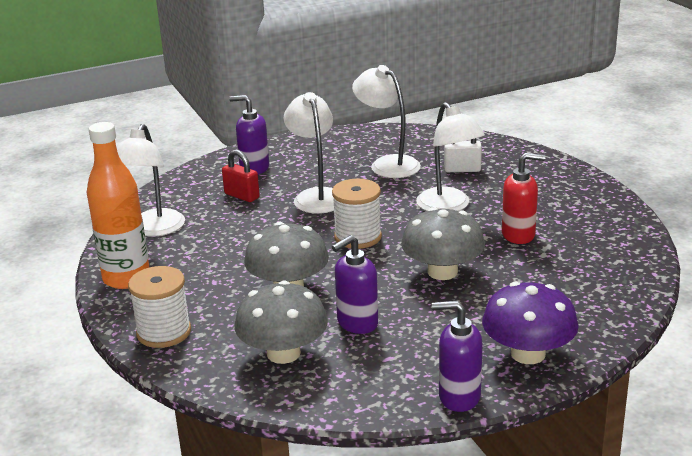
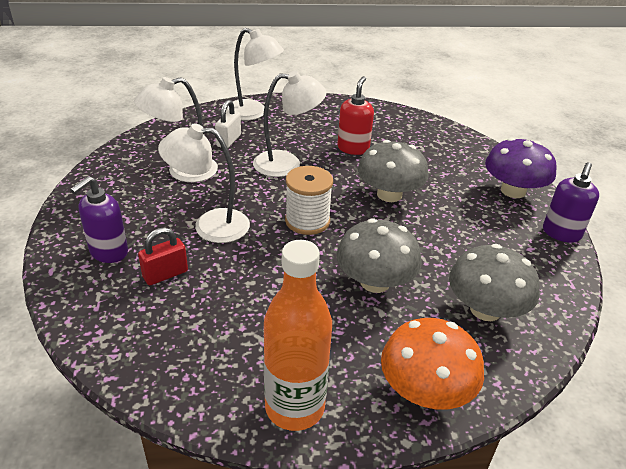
camera: 75 degrees left, 10 degrees up
white lamp [117,124,185,236] -> white lamp moved to [226,28,284,121]
white spool [128,266,191,348] -> orange mushroom [381,318,484,409]
purple soap dispenser [332,235,378,334] -> none

